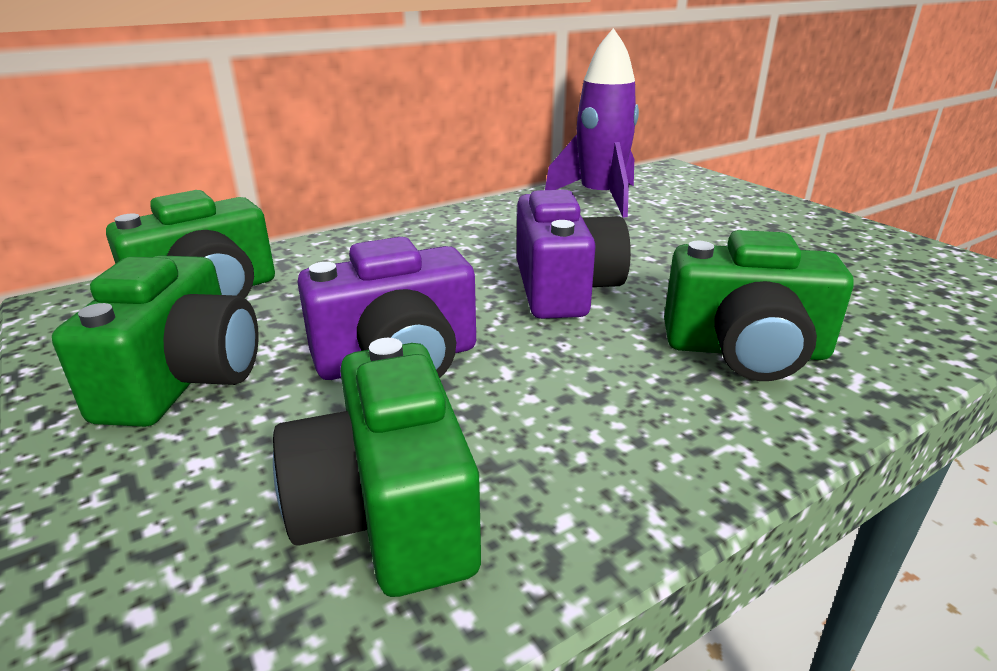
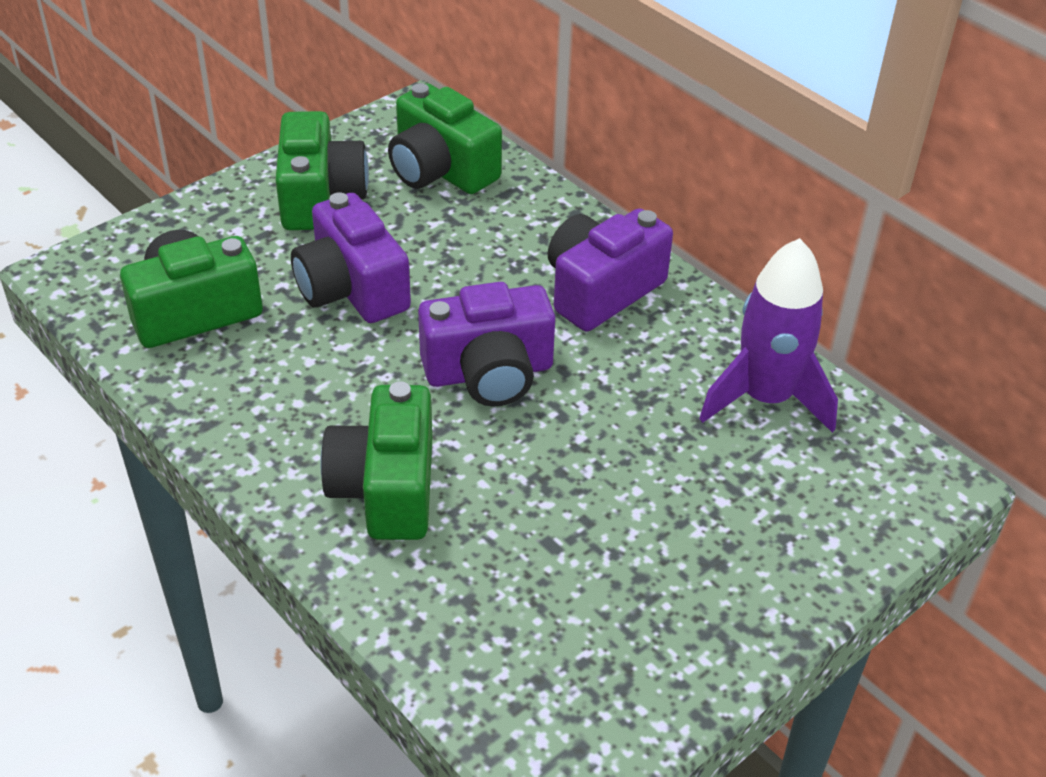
camera: 80 degrees right, 15 degrees up
green camera [52,255,259,427] -> green camera turned 90 degrees counterclockwise [275,111,369,230]
none -> purple camera [548,208,673,332]

